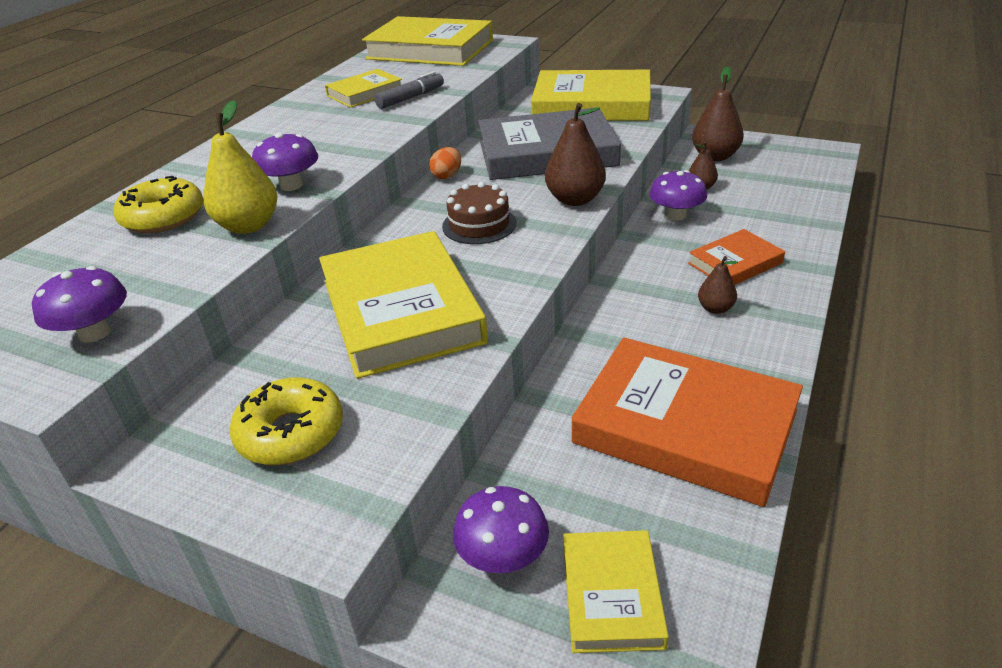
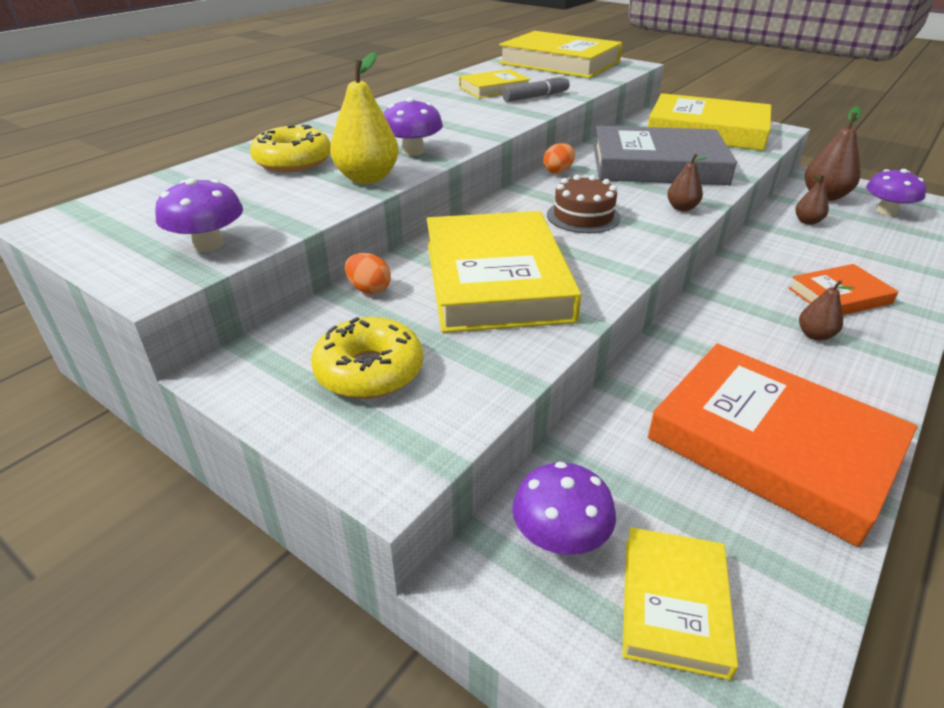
camera: 10 degrees right, 0 degrees up
brown pear [545,103,606,206] -> brown pear [667,154,708,211], size x0.56
purple mushroom [649,170,707,220] -> purple mushroom moved to [866,169,926,216]
none -> orange egg [345,253,391,294]

